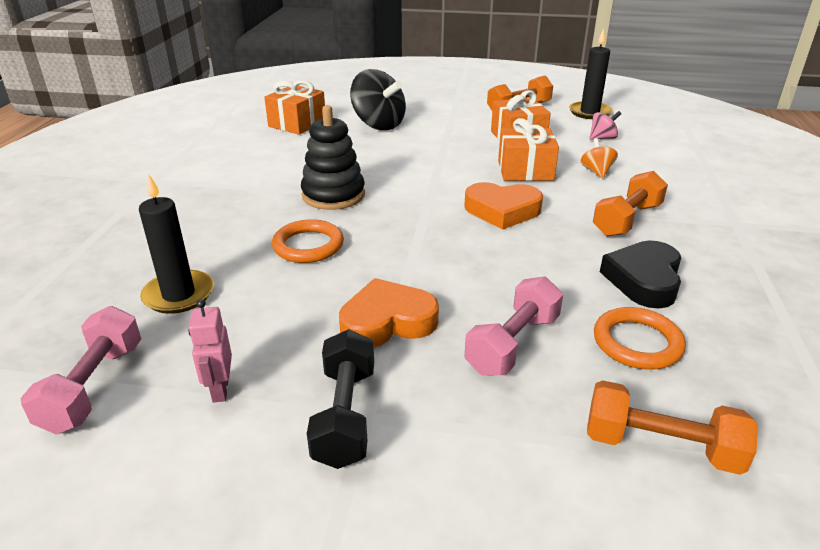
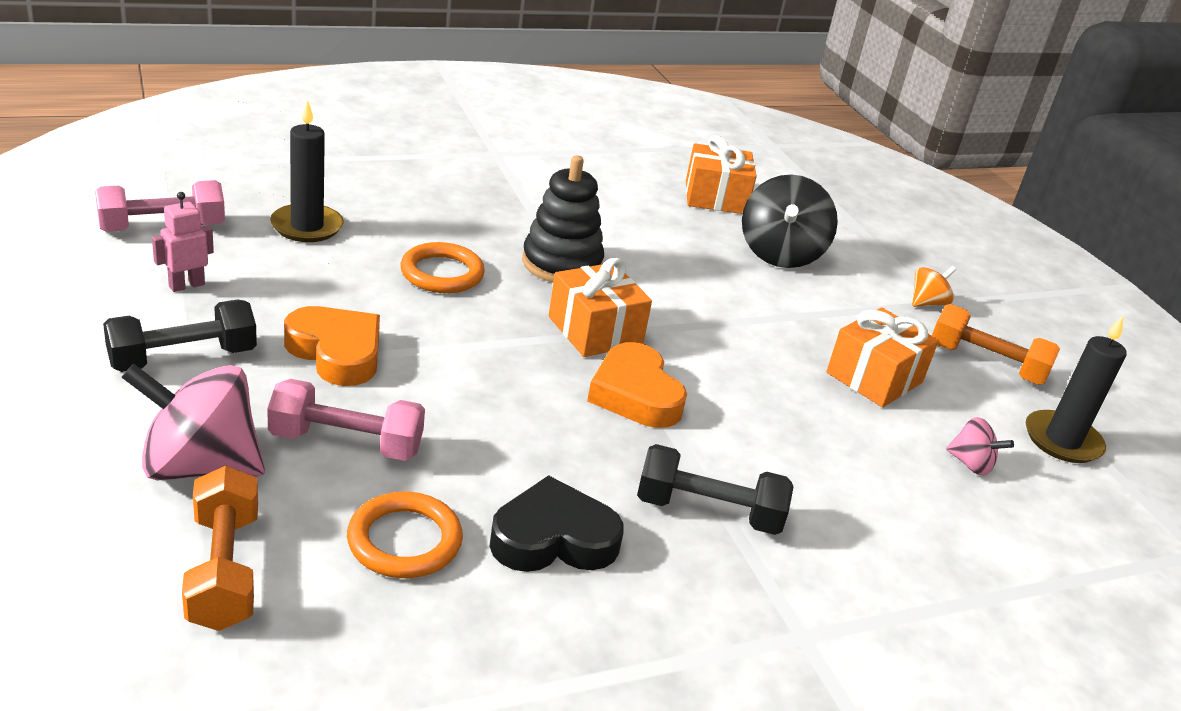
camera: 55 degrees right, 0 degrees up
orange gift [498,118,559,181] -> orange gift moved to [549,258,652,357]
orange spinning top [581,138,618,178] -> orange spinning top moved to [912,266,956,307]
orange dumbbell [593,171,668,237] -> black dumbbell [637,444,793,535]
none -> pink spinning top [121,364,265,480]

